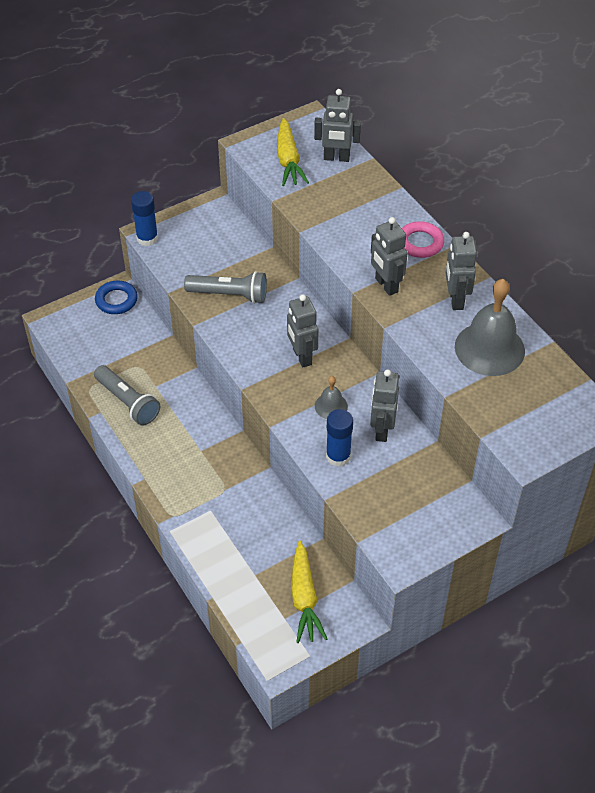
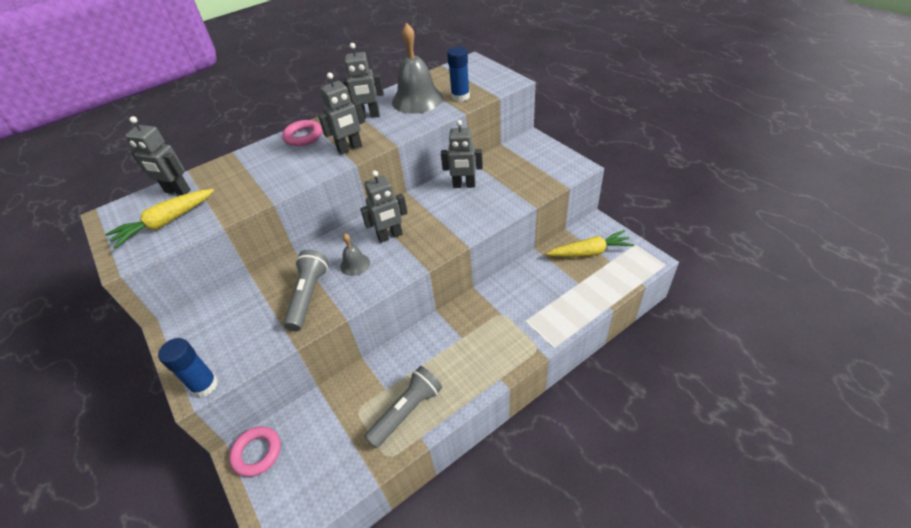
camera: 90 degrees left, 5 degrees down
blue ring [95,281,138,314] -> pink ring [229,426,281,477]
yellow carrot [277,118,309,186] -> yellow carrot turned 150 degrees clockwise [105,189,214,249]
grey robot [314,89,361,162] -> grey robot turned 105 degrees clockwise [125,116,191,195]
grey bell [315,376,348,419] -> grey bell moved to [340,234,370,276]
blue glue stick [326,409,353,467] -> blue glue stick moved to [447,47,470,102]

